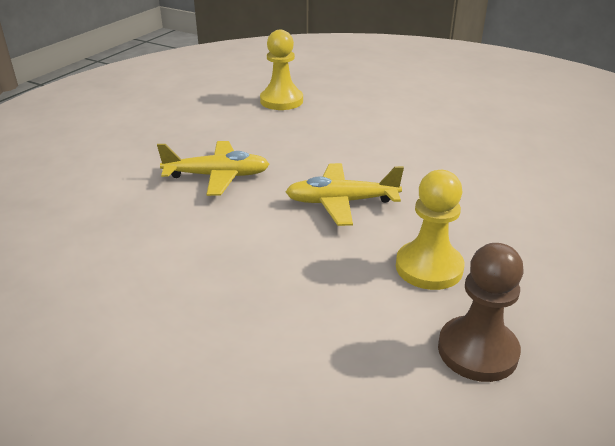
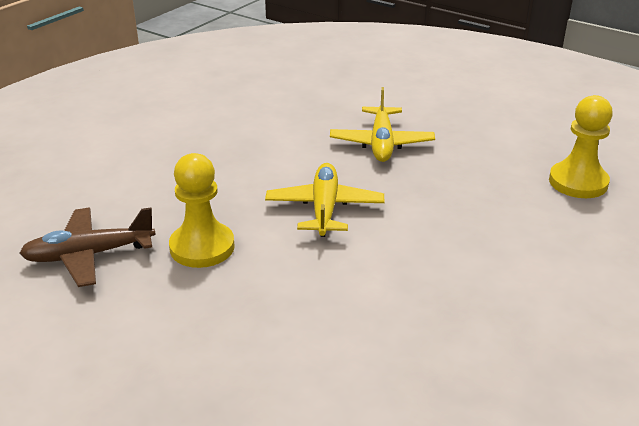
camera: 95 degrees right, 0 degrees up
brown pawn [438,243,524,382] -> brown plane [19,207,156,287]

